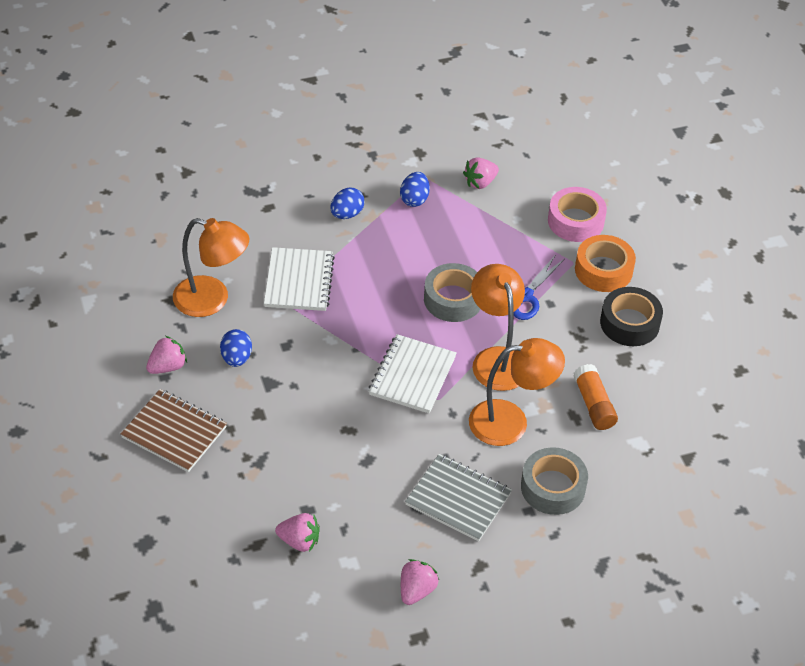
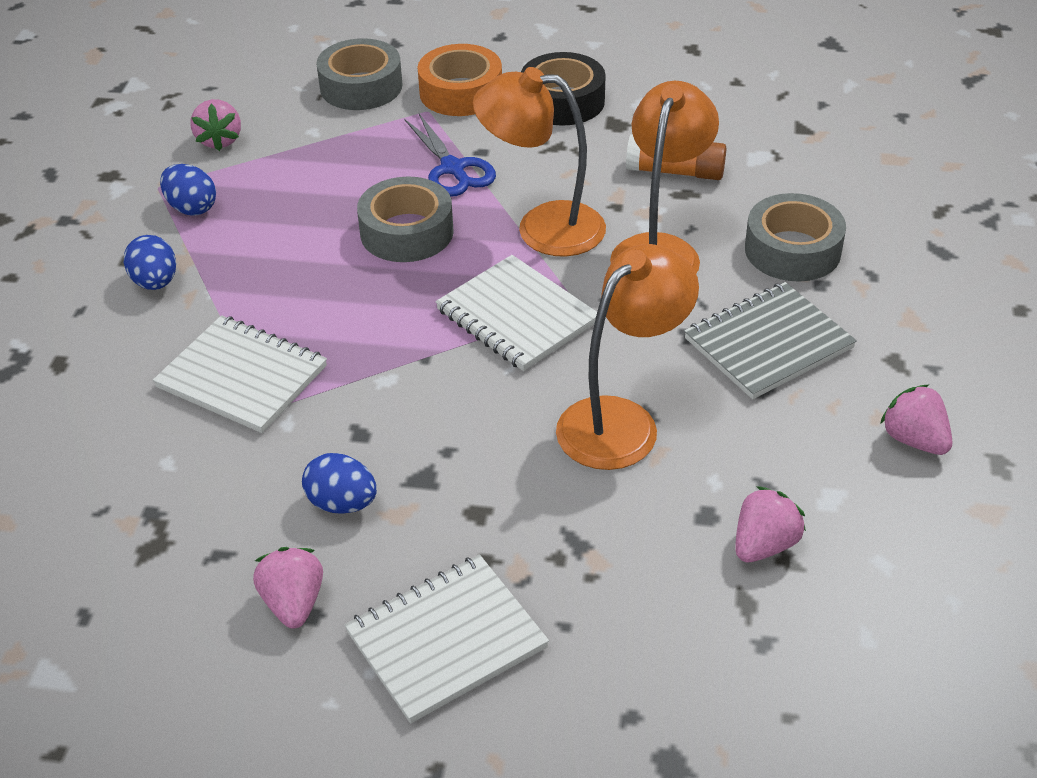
camera: 60 degrees left, 5 degrees down
brown notebook [121,389,227,472] -> white notebook [345,555,549,724]
orange lamp [173,218,249,317] -> orange lamp moved to [556,244,699,470]
pink tape [548,187,607,242] -> grey tape [316,38,402,110]

